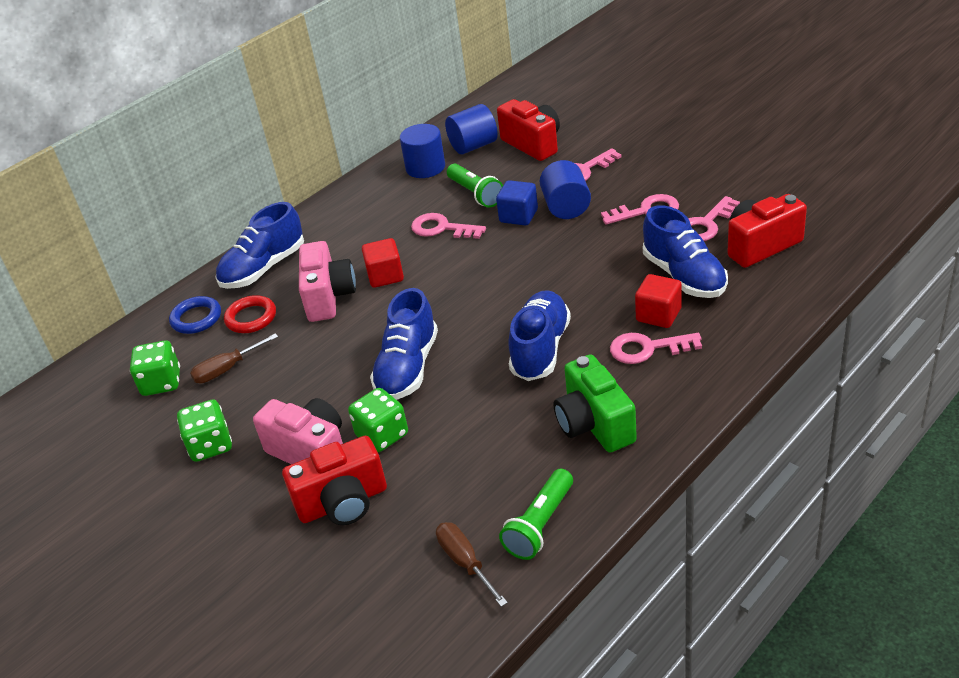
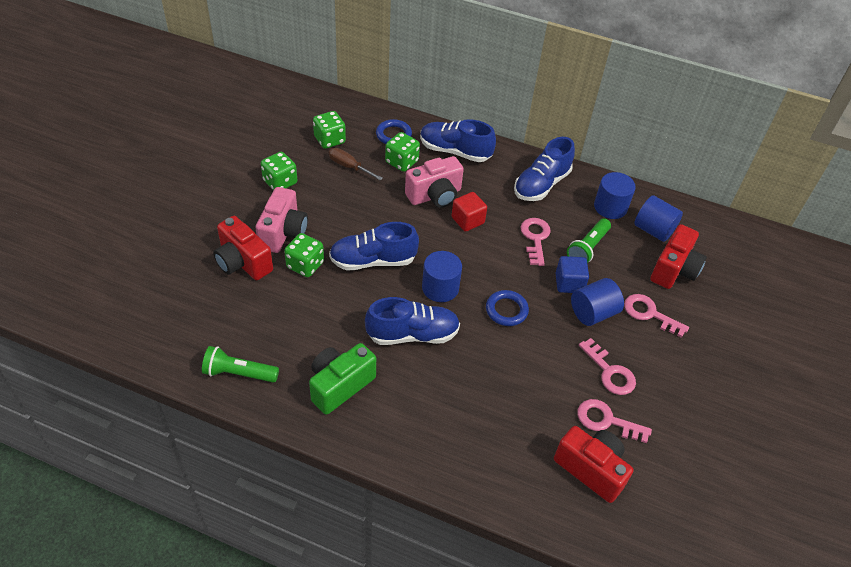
camera: 60 degrees right, 10 degrees up
red ring [224,295,276,333] -> green dice [385,132,420,172]
brown screwdriver [436,522,508,607] -> none
pink key [610,333,702,364] -> none
red cube [635,274,682,328] -> none
blue shoe [643,205,728,298] -> blue shoe moved to [514,137,575,201]
none -> blue cylinder [422,251,462,302]
none -> blue ring [486,290,529,326]

